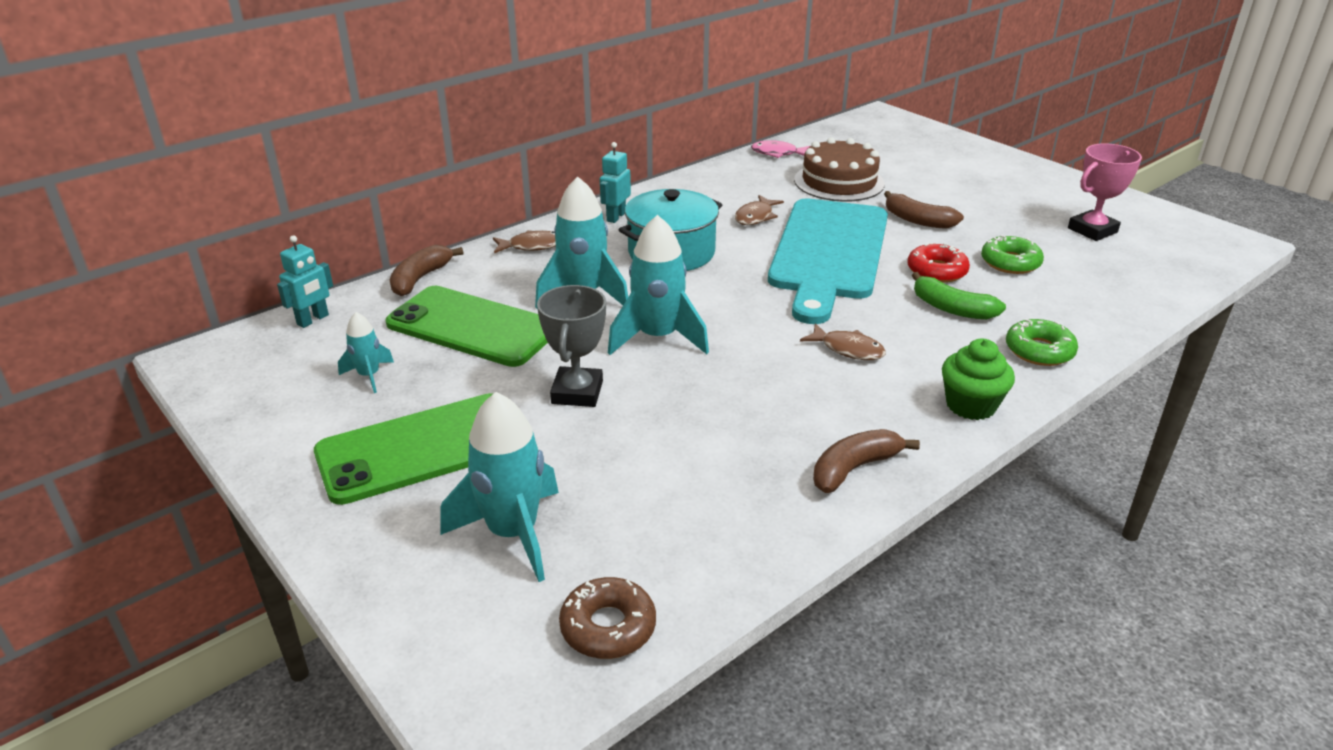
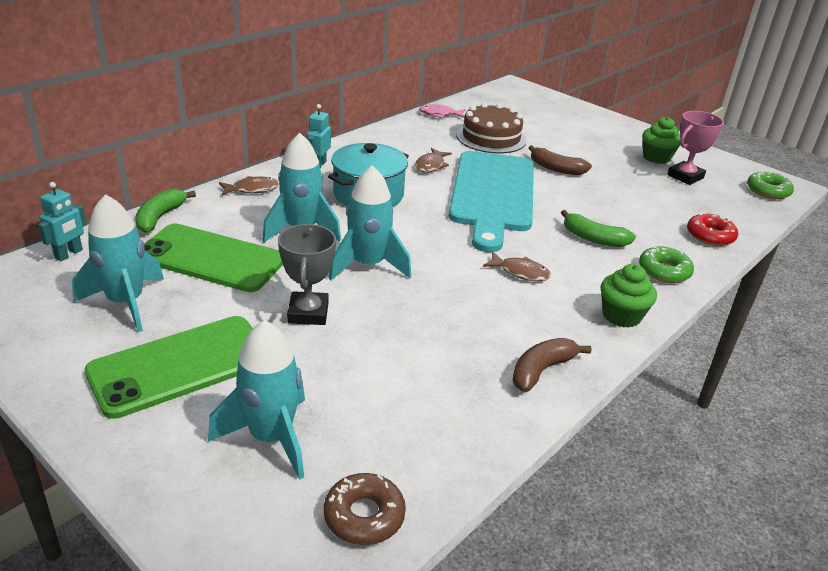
camera: 10 degrees left, 0 degrees up
turquoise rocket [338,312,394,393] -> turquoise rocket [72,194,164,332], size x1.90
brown banana [390,245,463,296] -> green banana [135,189,196,233]
red donut [907,243,970,283] -> red donut moved to [687,213,738,246]
green donut [981,235,1044,274] -> green donut moved to [747,171,794,199]
none -> green cupcake [642,117,680,164]

